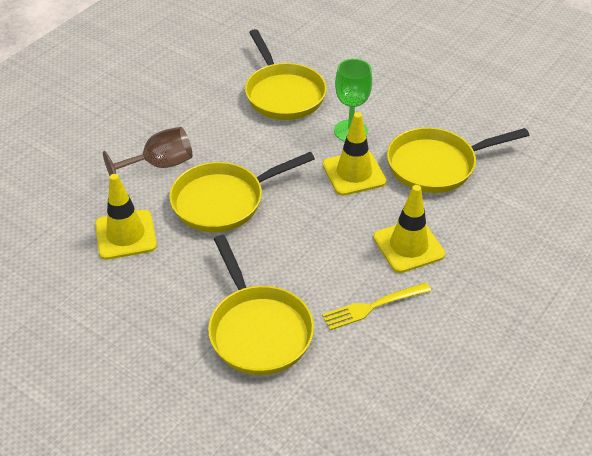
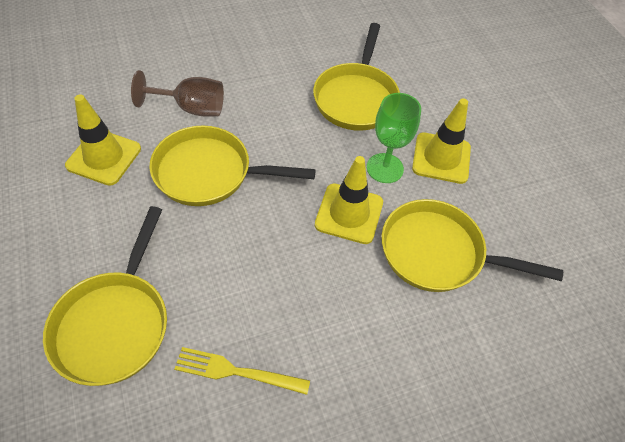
camera: 30 degrees right, 10 degrees up
yellow traffic cone [373,185,445,273] -> yellow traffic cone moved to [412,98,471,184]

